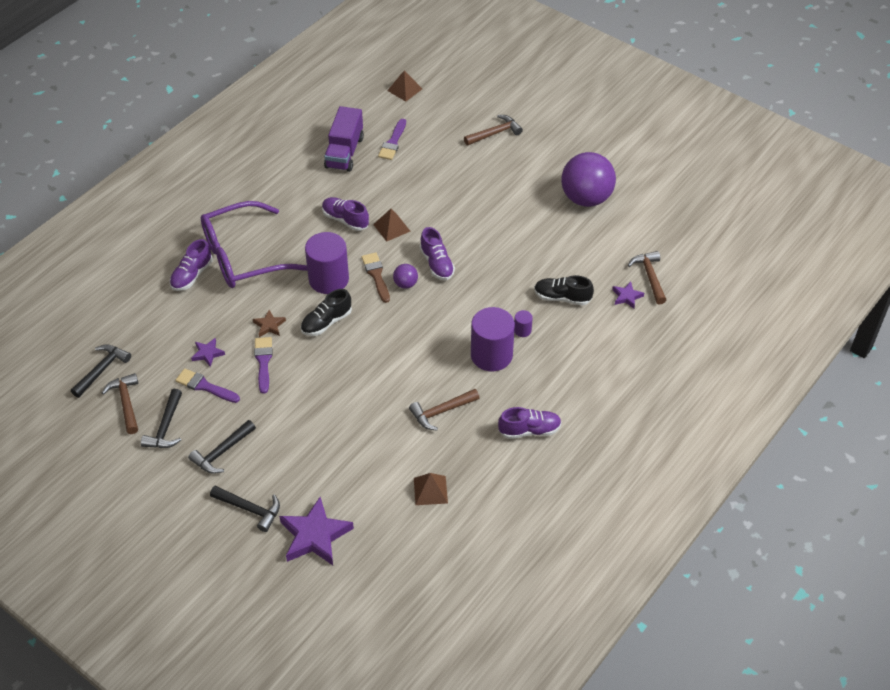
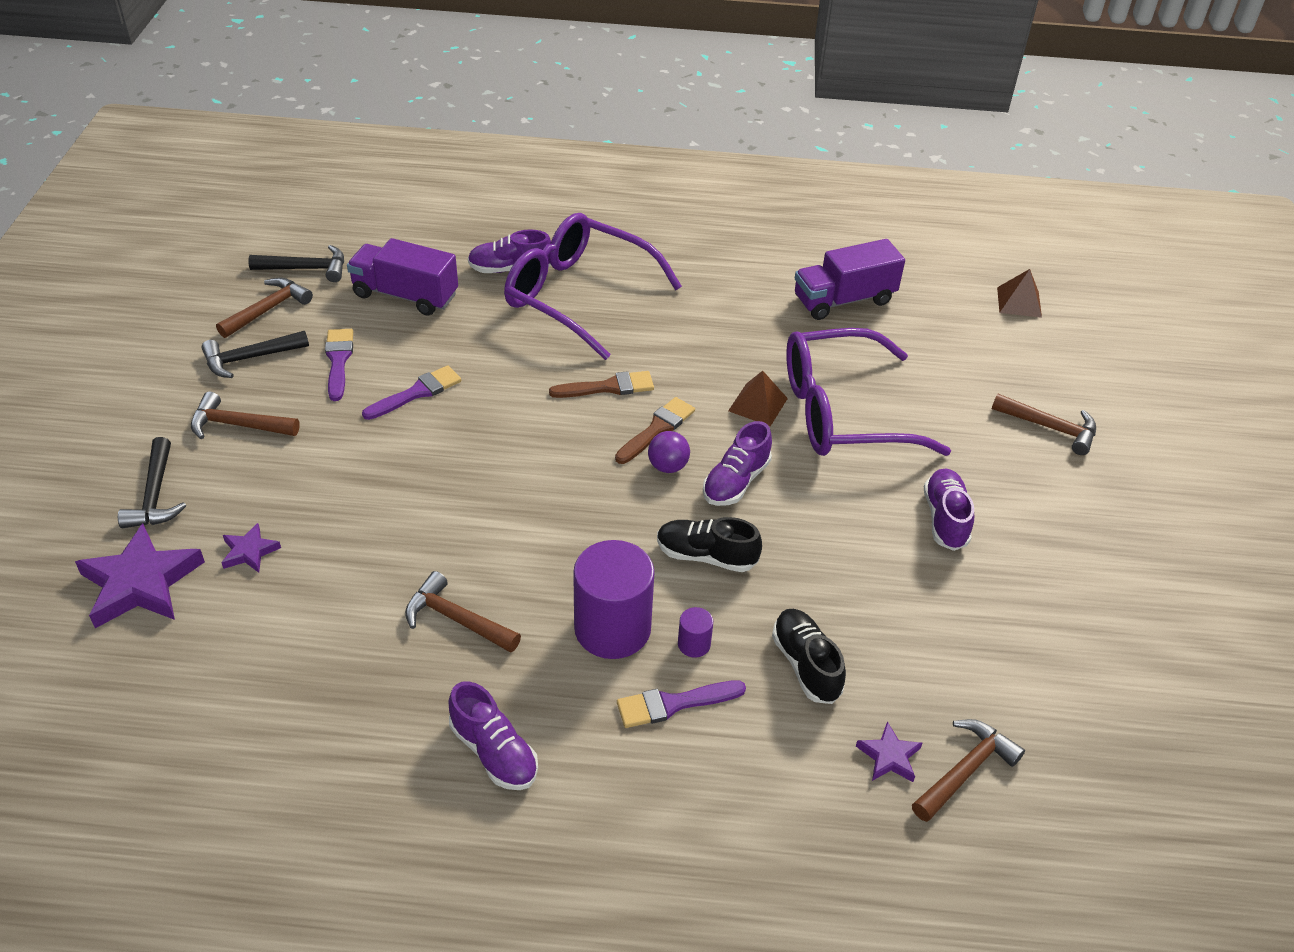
camera: 55 degrees right, 5 degrees down
black hammer [188,420,256,474] -> brown hammer [191,392,300,439]
purple star [191,338,225,367] -> purple star moved to [221,523,281,573]
brown star [253,310,286,337] -> none
black shoe [301,289,352,336] -> black shoe moved to [657,517,762,572]
purple cylinder [305,232,349,294] -> brown brush [549,371,654,398]
purple shoe [322,197,369,231] -> purple shoe moved to [924,469,974,551]
purple brush [378,119,406,160] -> purple brush moved to [617,680,746,728]
brown pyramid [414,473,448,505] -> none
purple ball [561,152,616,207] -> none
none -> purple truck [347,238,458,316]
none -> purple glasses [786,328,951,456]

